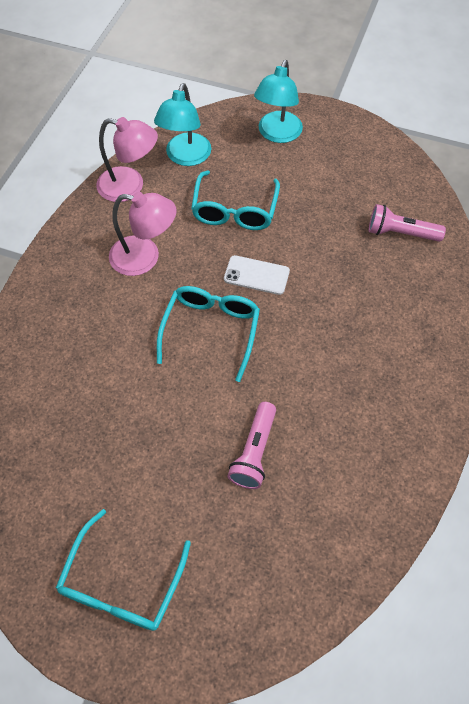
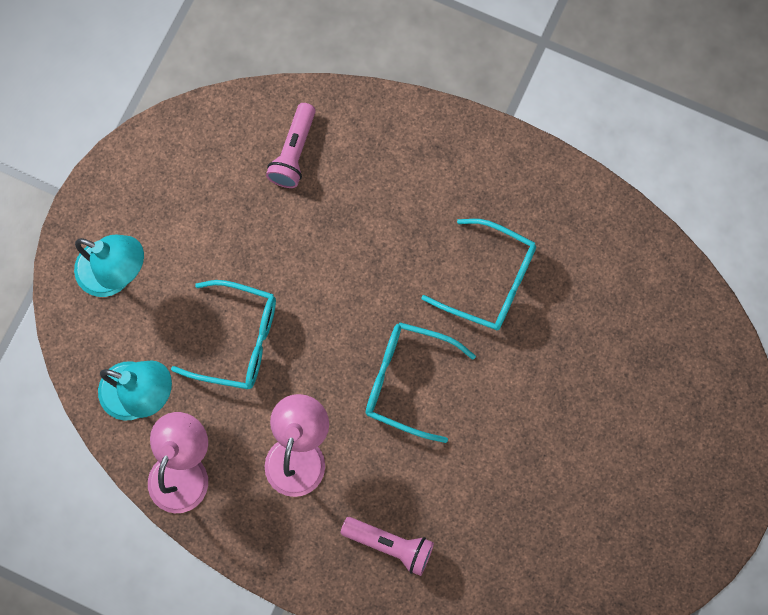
camera: 85 degrees left, 15 degrees up
turquoise glasses [56,509,191,631] -> turquoise glasses moved to [421,219,536,331]
white phone [224,255,290,295] -> none
pink flashlight [228,402,276,489] -> pink flashlight moved to [341,517,434,576]

